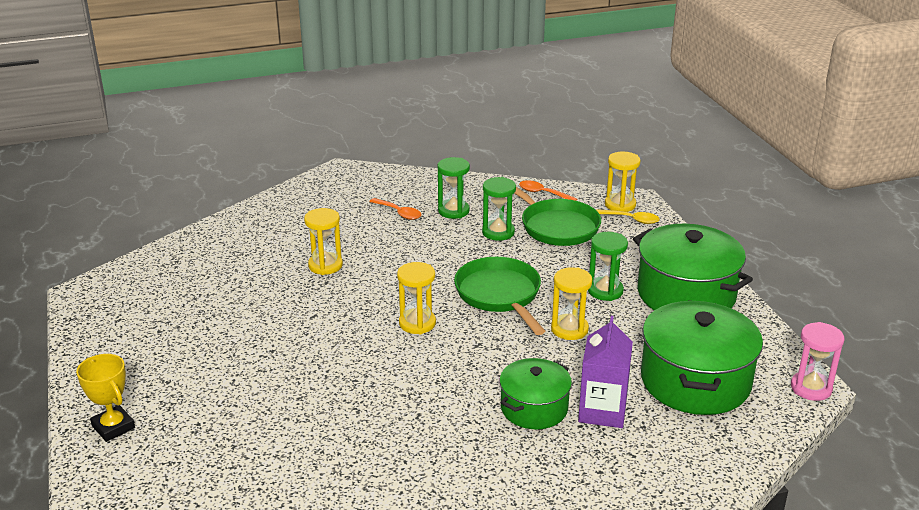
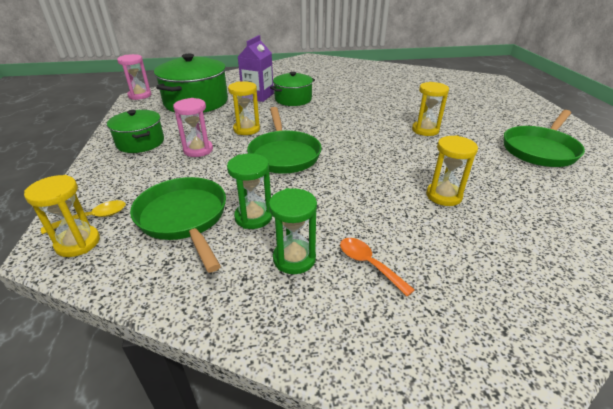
camera: 170 degrees left, 5 degrees up
yellow trophy [76,354,135,442] -> none
yellow hourglass [397,262,436,334] -> yellow hourglass moved to [412,82,449,136]
orange spoon [519,180,577,201] -> none
green hourglass [588,232,628,301] -> pink hourglass [173,98,213,157]
yellow spoon [596,209,660,224] -> yellow spoon turned 120 degrees clockwise [41,200,126,234]
green pot [633,224,753,310] -> green pot [107,110,164,153], size x0.60
none -> green pan [504,110,585,167]

